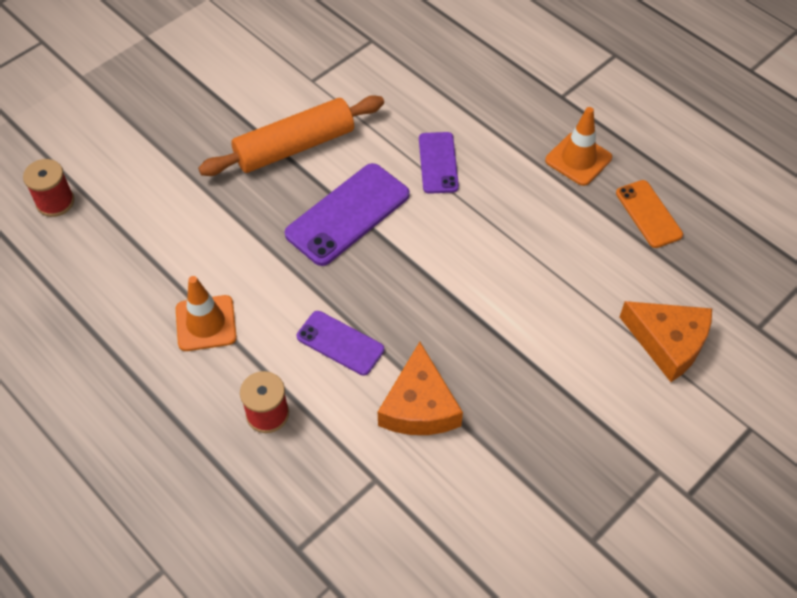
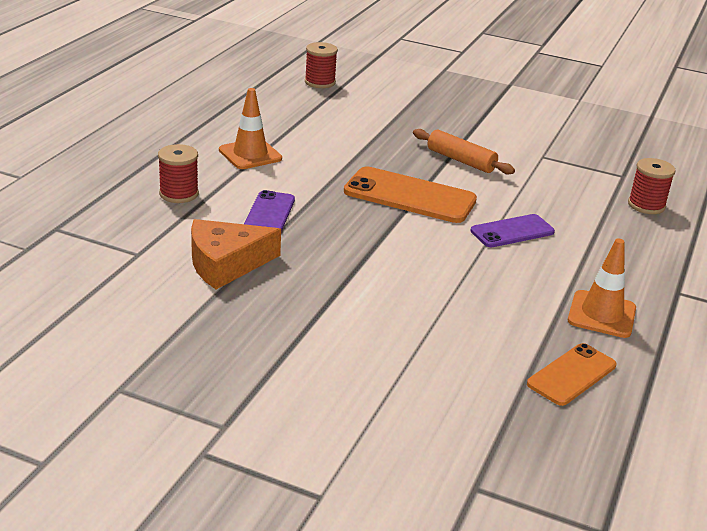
camera: 65 degrees right, 25 degrees down
orange rolling pin [198,95,384,176] -> orange rolling pin [413,129,515,174], size x0.63
purple phone [285,163,410,266] -> orange phone [344,166,477,223]
orange cheese [620,301,712,382] -> none
none -> red spool [628,158,676,214]

